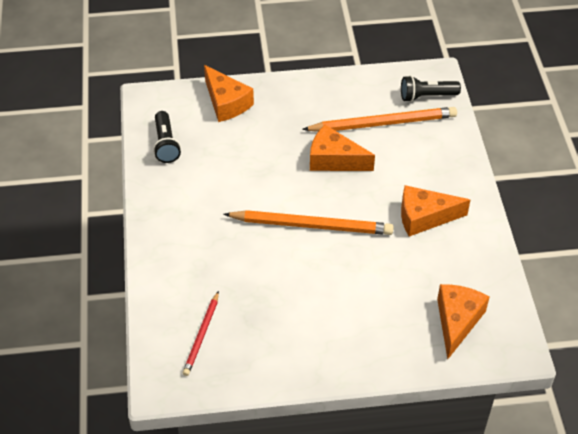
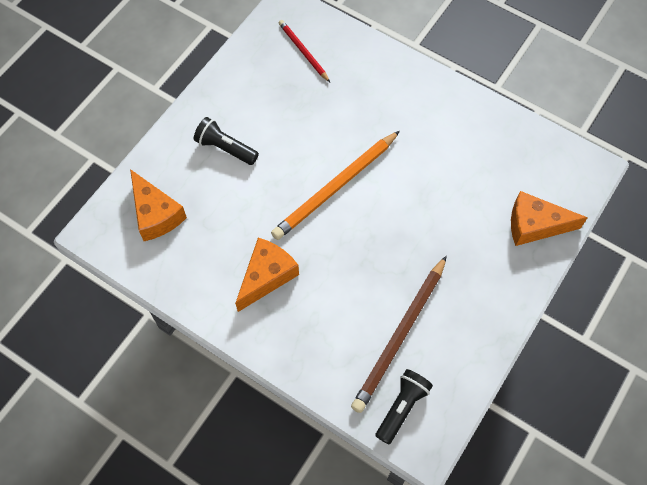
camera: 130 degrees right, 15 degrees up
black flashlight [153,111,181,163] -> black flashlight moved to [194,117,259,165]
orange pencil [302,107,457,132] -> brown pencil [351,256,447,413]
orange cheese [310,125,375,171] -> none

